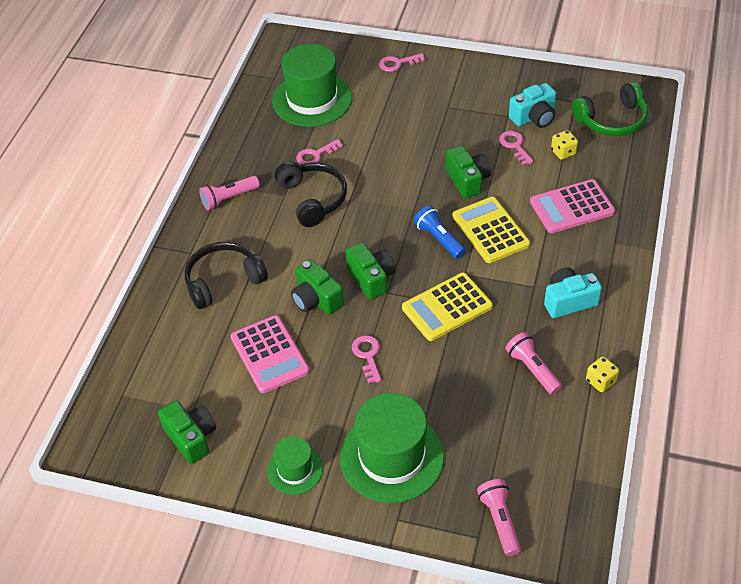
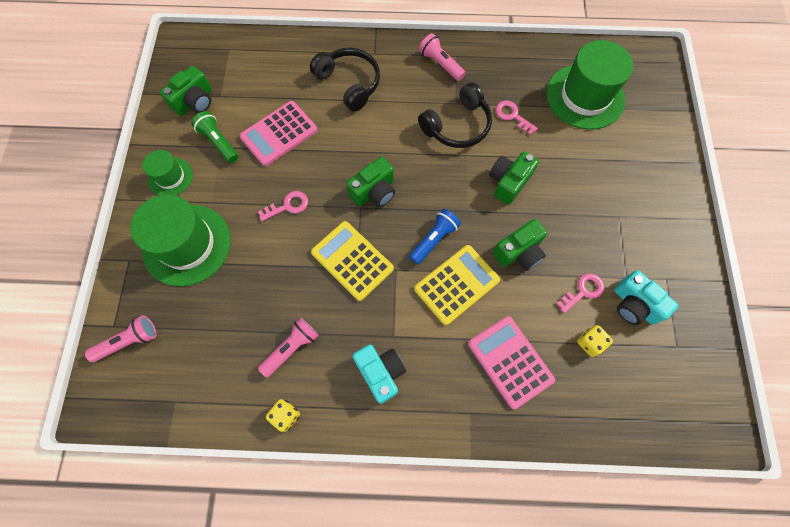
camera: 75 degrees right, 20 degrees up
green camera [291,259,344,315] -> green camera moved to [489,151,539,205]
pink key [379,53,425,72] -> none
green headphones [572,82,648,136] -> none
none -> green flashlight [191,111,238,163]

